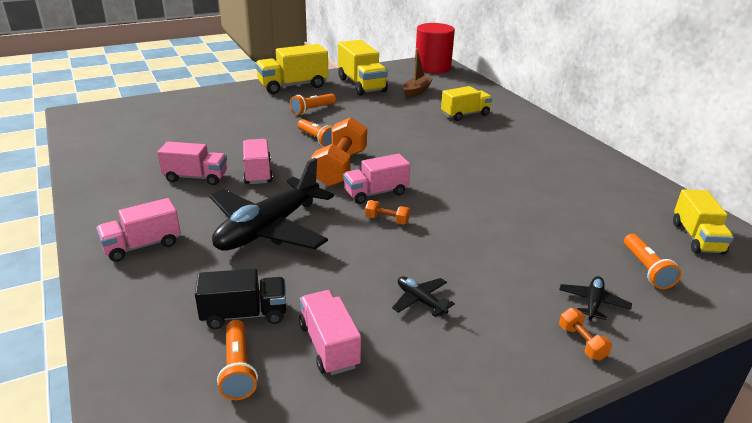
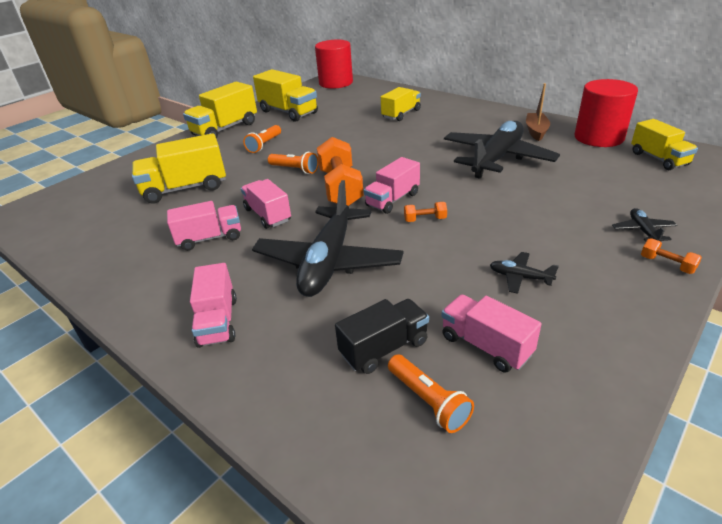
camera: 20 degrees left, 5 degrees up
pink truck [96,198,181,262] -> pink truck turned 45 degrees counterclockwise [190,263,237,348]
brown boat [403,48,433,98] -> brown boat moved to [526,83,550,141]
orange flashlight [624,234,681,289] -> none
none -> yellow truck [132,133,226,204]
none -> black plane [444,121,560,179]
none -> red cylinder [574,79,638,147]

